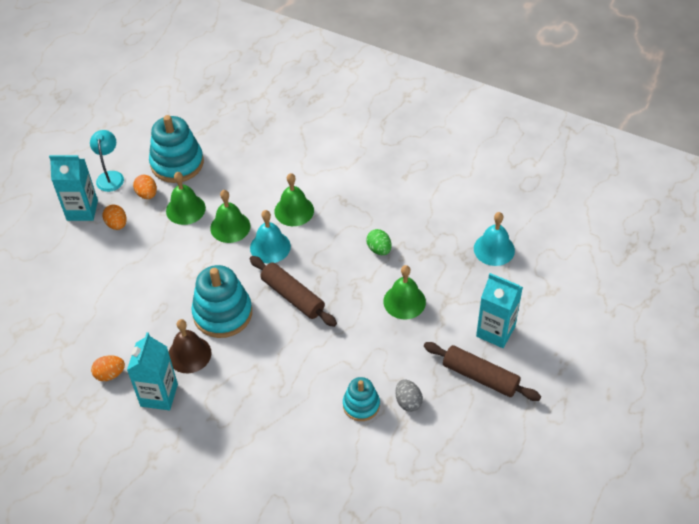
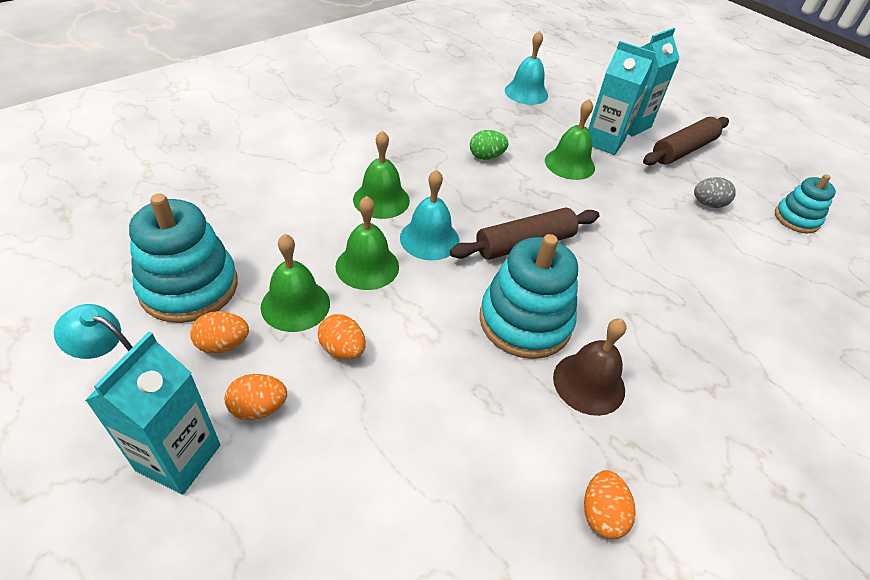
camera: 75 degrees left, 5 degrees down
turquoise carton [127,332,178,410] -> turquoise carton moved to [588,41,656,155]
turquoise stacking toy [343,377,380,421] -> turquoise stacking toy moved to [775,174,836,233]
none -> orange egg [318,314,366,360]

